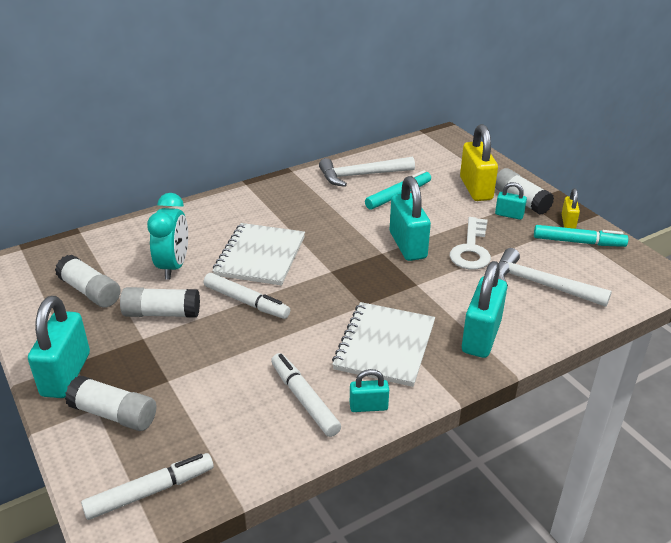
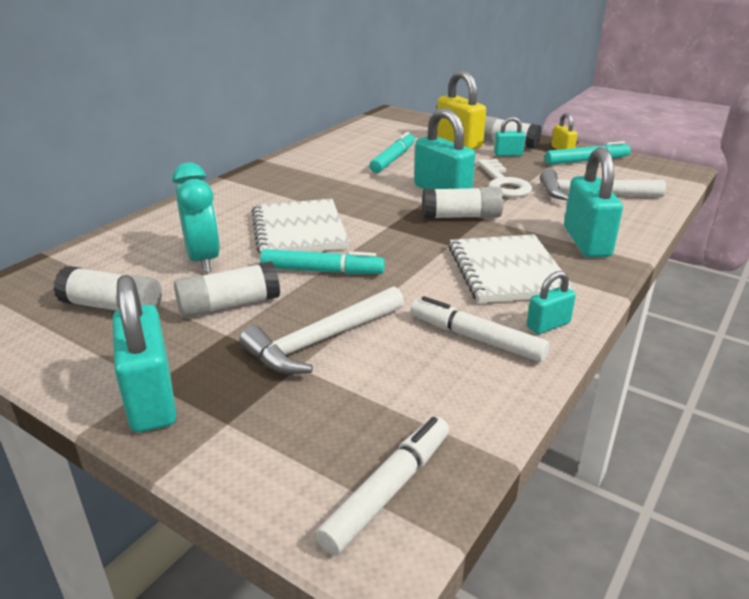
camera: 25 degrees left, 5 degrees down
white glue stick [65,375,156,431] -> white glue stick moved to [422,187,504,219]
white marker [204,273,290,319] -> turquoise marker [260,249,385,274]
white hammer [319,157,415,187] -> white hammer moved to [239,286,404,375]

